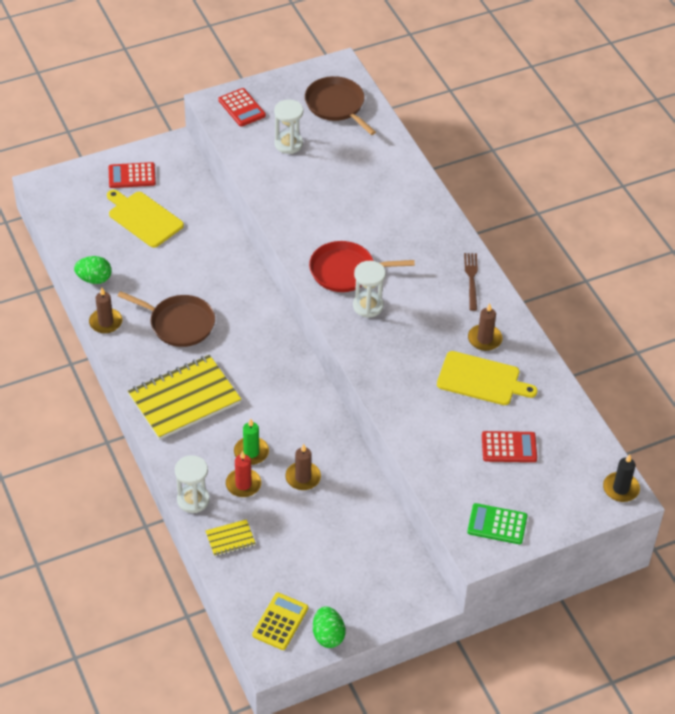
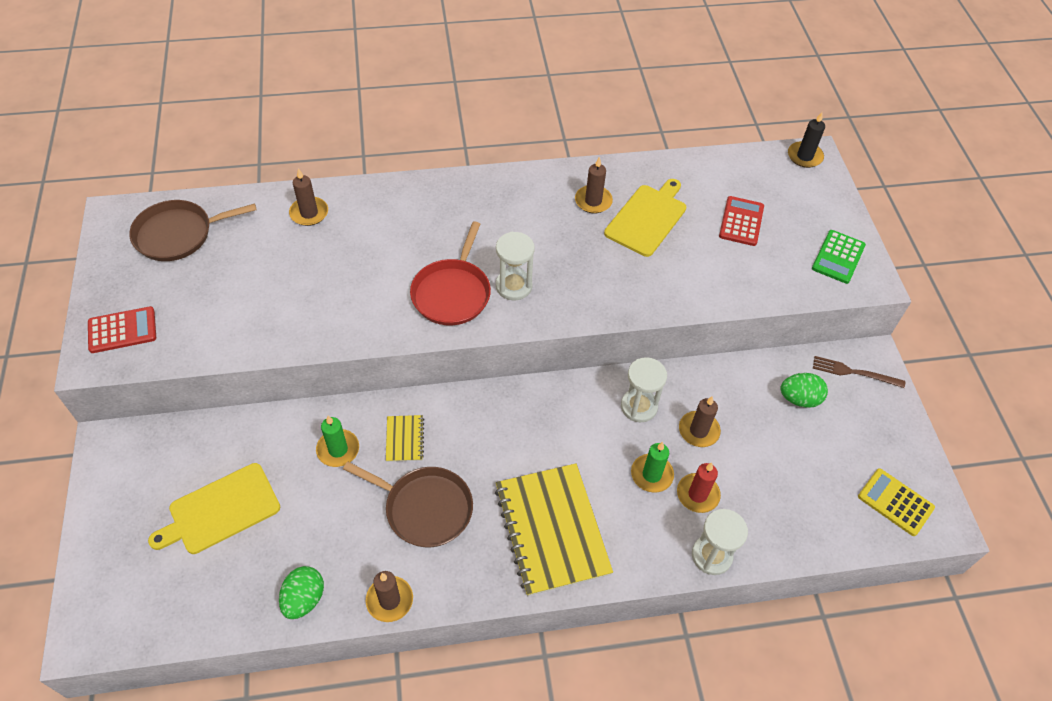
camera: 75 degrees left, 5 degrees up
red calculator [108,162,156,188] -> none
brown pan [118,291,215,347] -> brown pan turned 75 degrees clockwise [343,462,473,547]
yellow notebook [205,519,256,557] -> yellow notebook moved to [386,415,424,462]
white hourglass [274,99,303,154] -> white hourglass moved to [621,357,667,422]
green egg [313,606,345,648] -> green egg moved to [780,373,828,408]
brown fork [464,253,478,311] -> brown fork moved to [813,356,905,388]
none -> brown candle [289,168,328,226]
none -> green candle [316,416,359,467]

